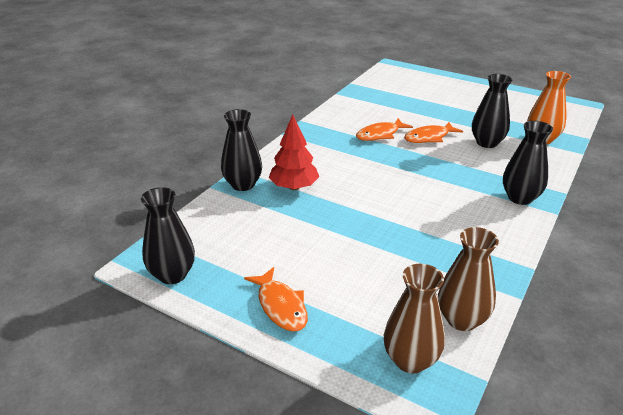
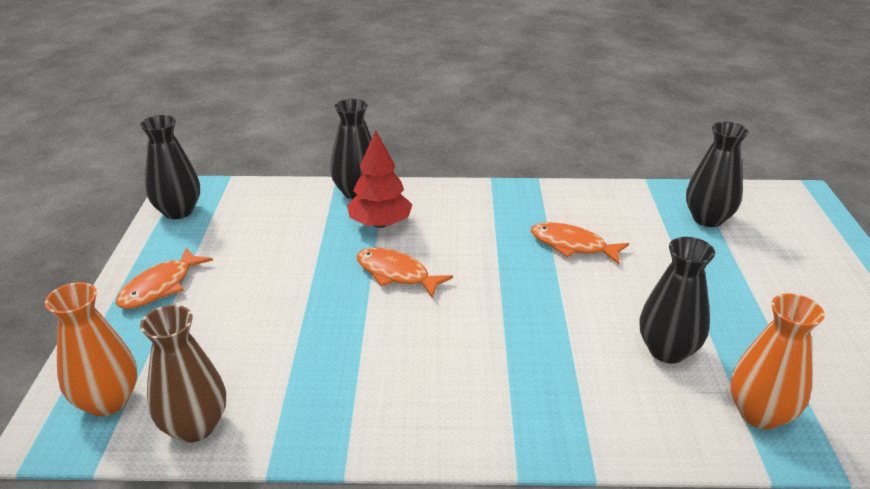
camera: 60 degrees right, 0 degrees up
brown vase [384,264,445,373] -> orange vase [45,282,137,416]
orange fish [404,122,463,143] -> orange fish moved to [356,247,453,298]
black vase [503,121,553,205] -> black vase moved to [686,122,748,227]

